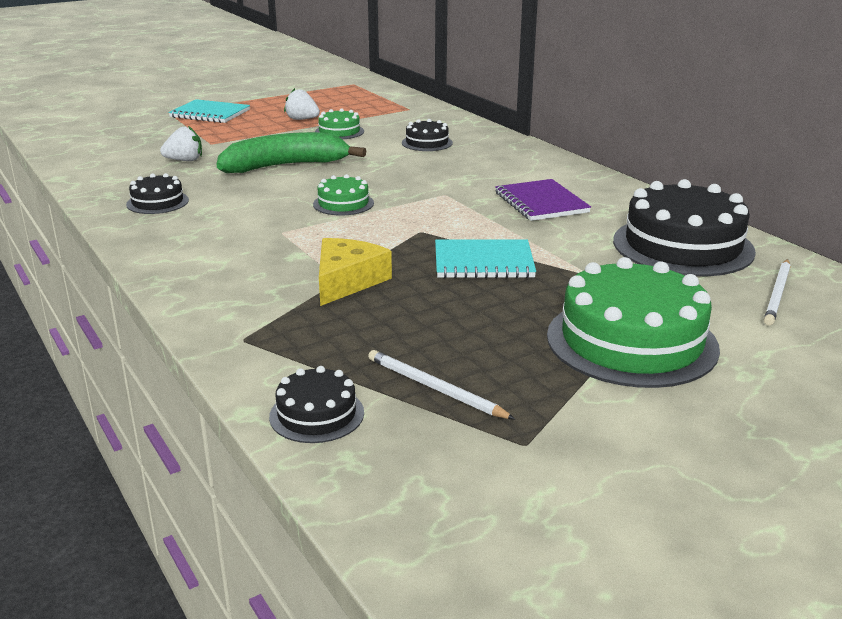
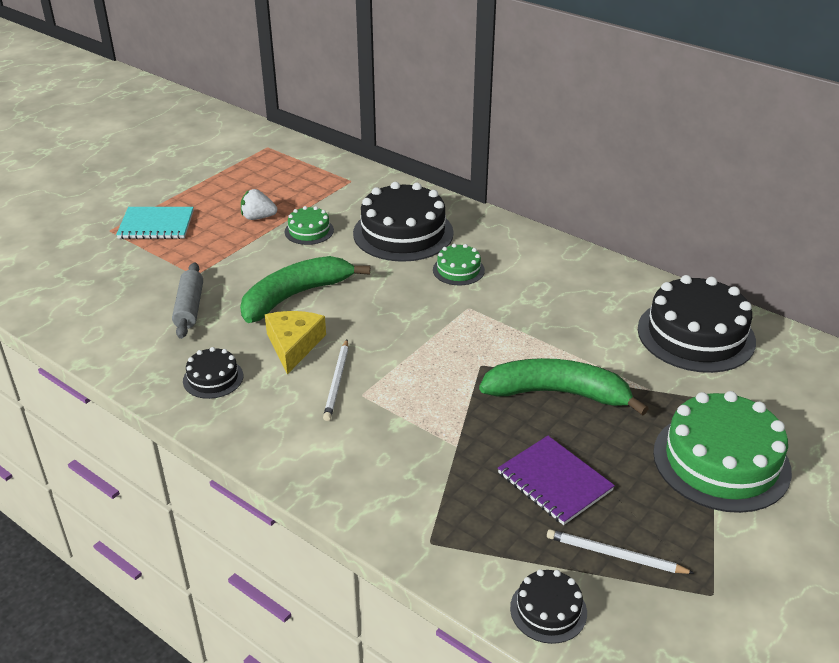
camera: 20 degrees left, 10 degrees up
white strawberry [160,126,202,161] -> grey rolling pin [172,262,203,339]
green cake [313,174,374,216] -> green cake moved to [433,243,485,285]
yellow cheese [319,238,392,306] -> yellow cheese moved to [265,311,326,374]
black cake [402,119,453,151] -> black cake [353,182,454,262], size x2.04
turquoise notebook [435,239,536,279] -> green banana [479,358,649,416]
purple notebook [495,179,591,221] -> purple notebook moved to [498,436,615,525]
white pencil [764,259,790,325] -> white pencil moved to [323,340,348,421]

